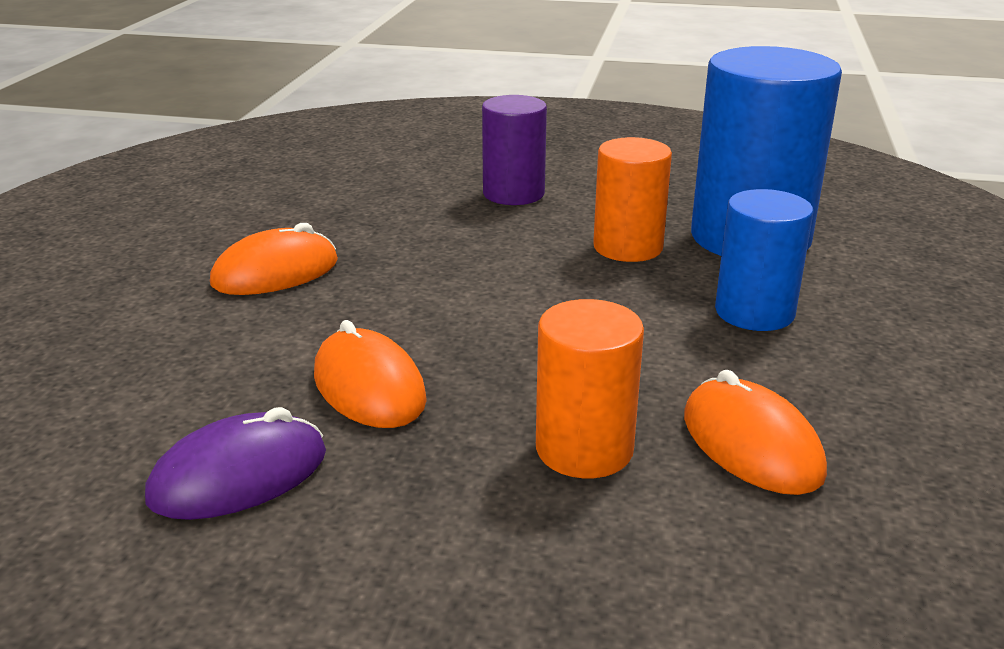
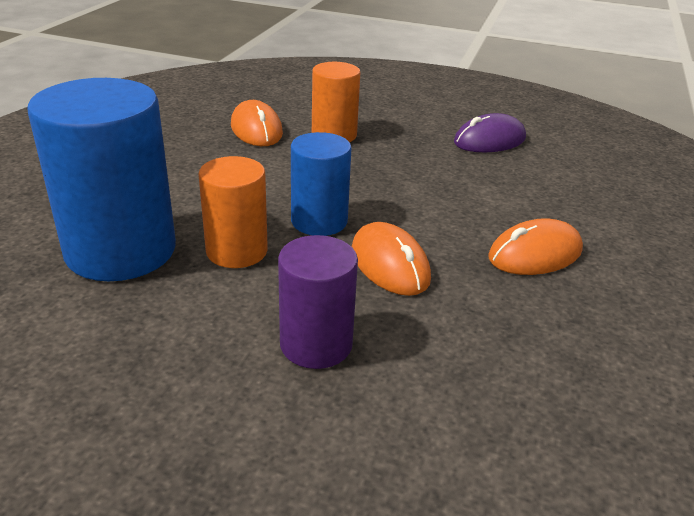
camera: 175 degrees left, 5 degrees up
orange mouse [314,320,427,428] -> orange mouse moved to [352,222,431,296]
blue cylinder [715,189,813,331] -> blue cylinder moved to [291,132,351,236]

